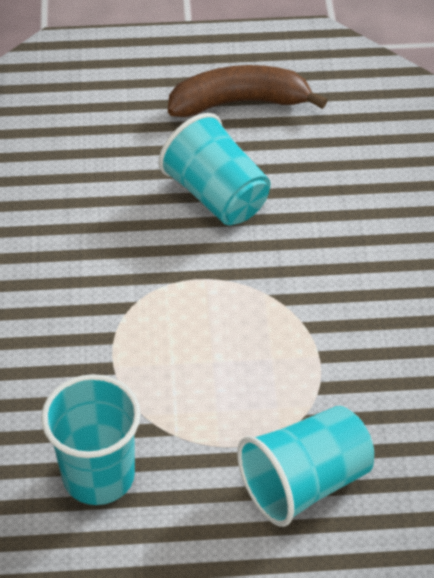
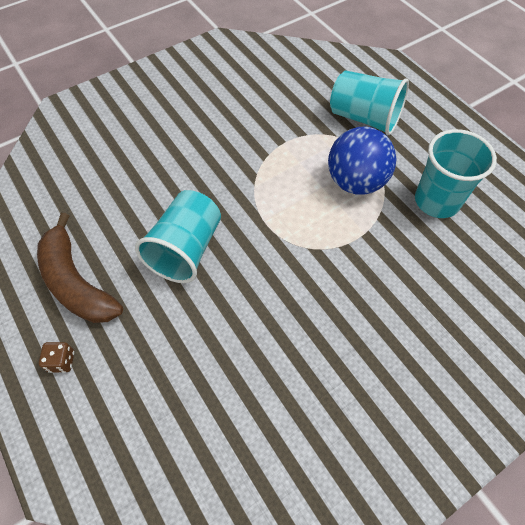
camera: 120 degrees left, 10 degrees up
none -> brown dice [39,342,74,373]
none -> blue ball [328,126,396,195]

